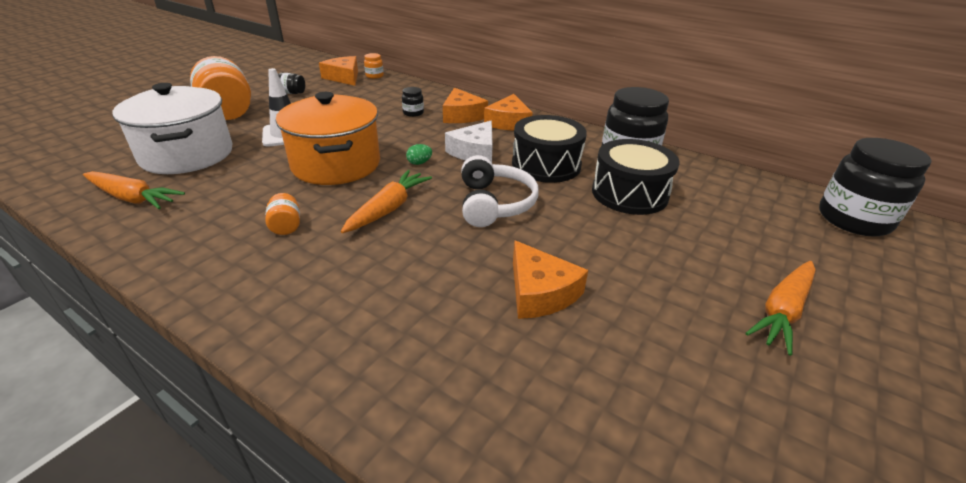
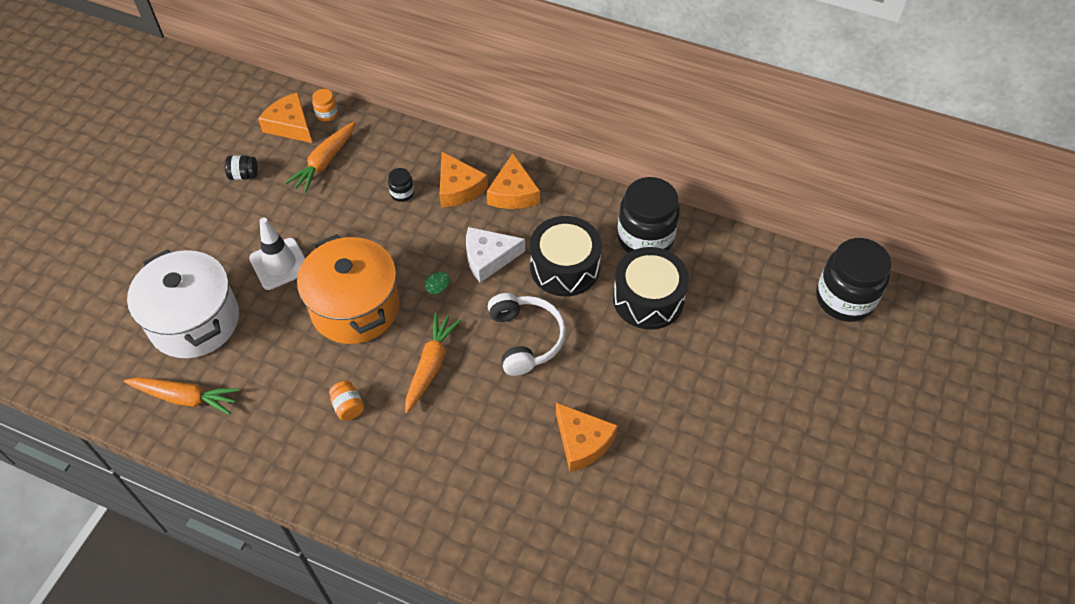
camera: 10 degrees left, 20 degrees up
orange jar [190,56,251,120] -> none
white cheese [445,121,493,162] -> white cheese turned 60 degrees clockwise [466,227,525,283]
orange carrot [746,261,815,356] -> orange carrot moved to [285,121,356,193]

